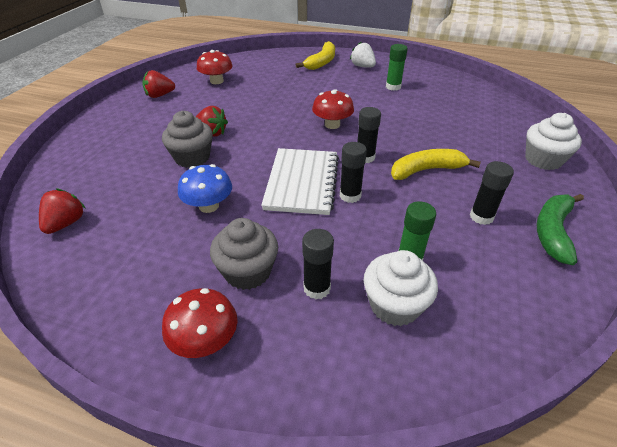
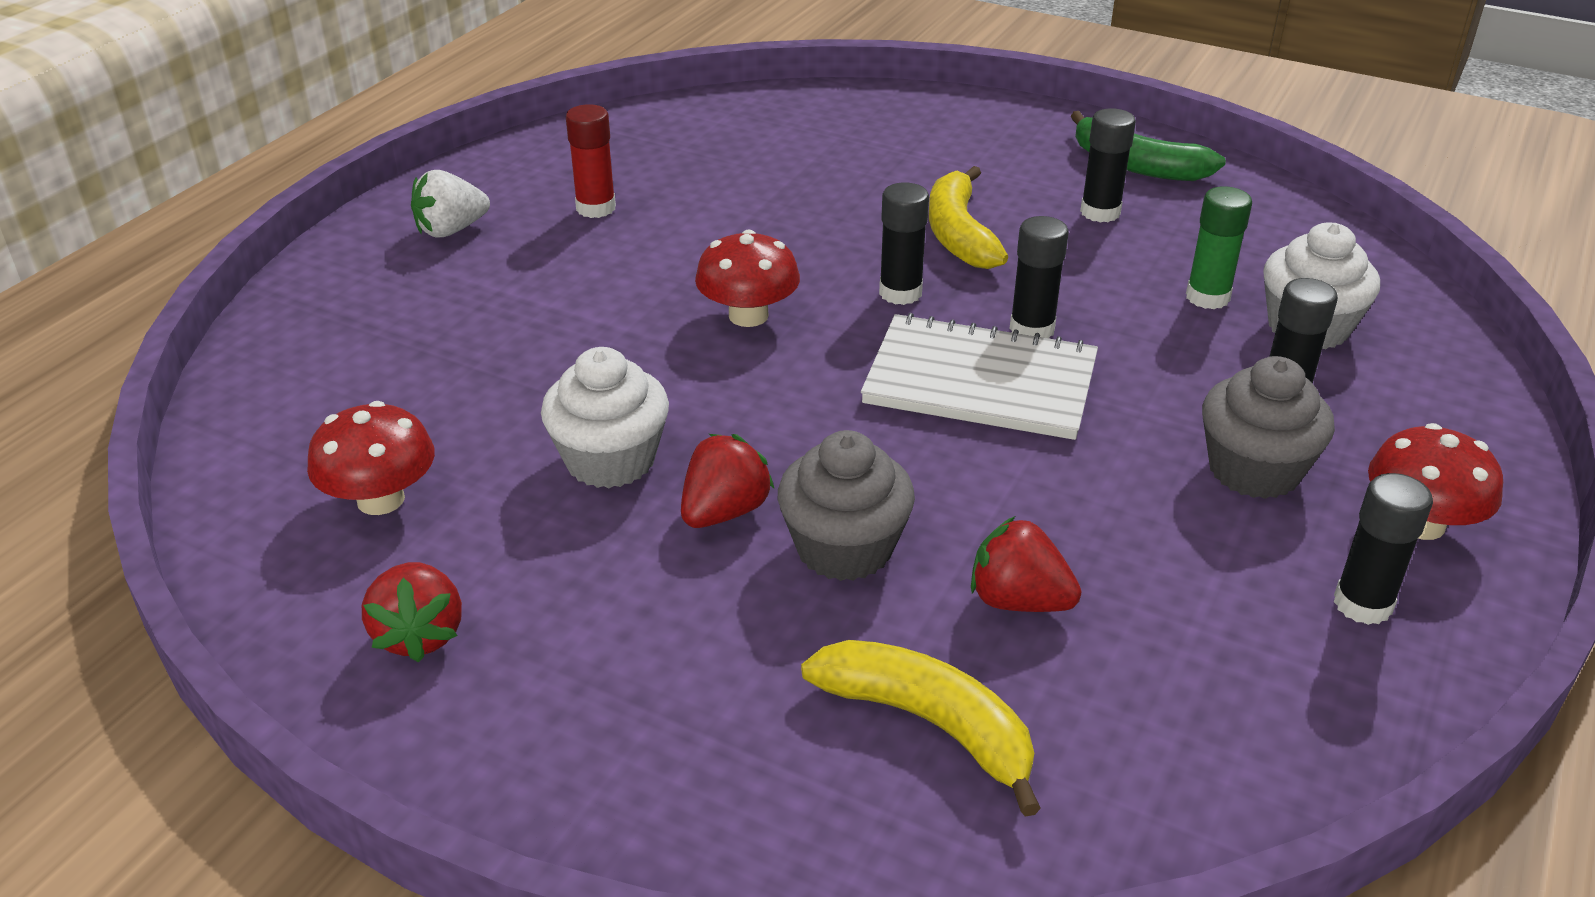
camera: 80 degrees left, 5 degrees down
red strawberry [39,188,85,234] -> red strawberry moved to [971,516,1081,612]
blue mushroom [178,164,232,213] -> none
yellow banana [296,41,335,70] -> yellow banana moved to [801,640,1041,817]
green glue stick [386,44,408,91] -> red glue stick [566,104,616,218]
white cupcake [525,113,582,170] -> white cupcake moved to [541,347,669,488]
none -> black glue stick [1334,473,1433,625]

